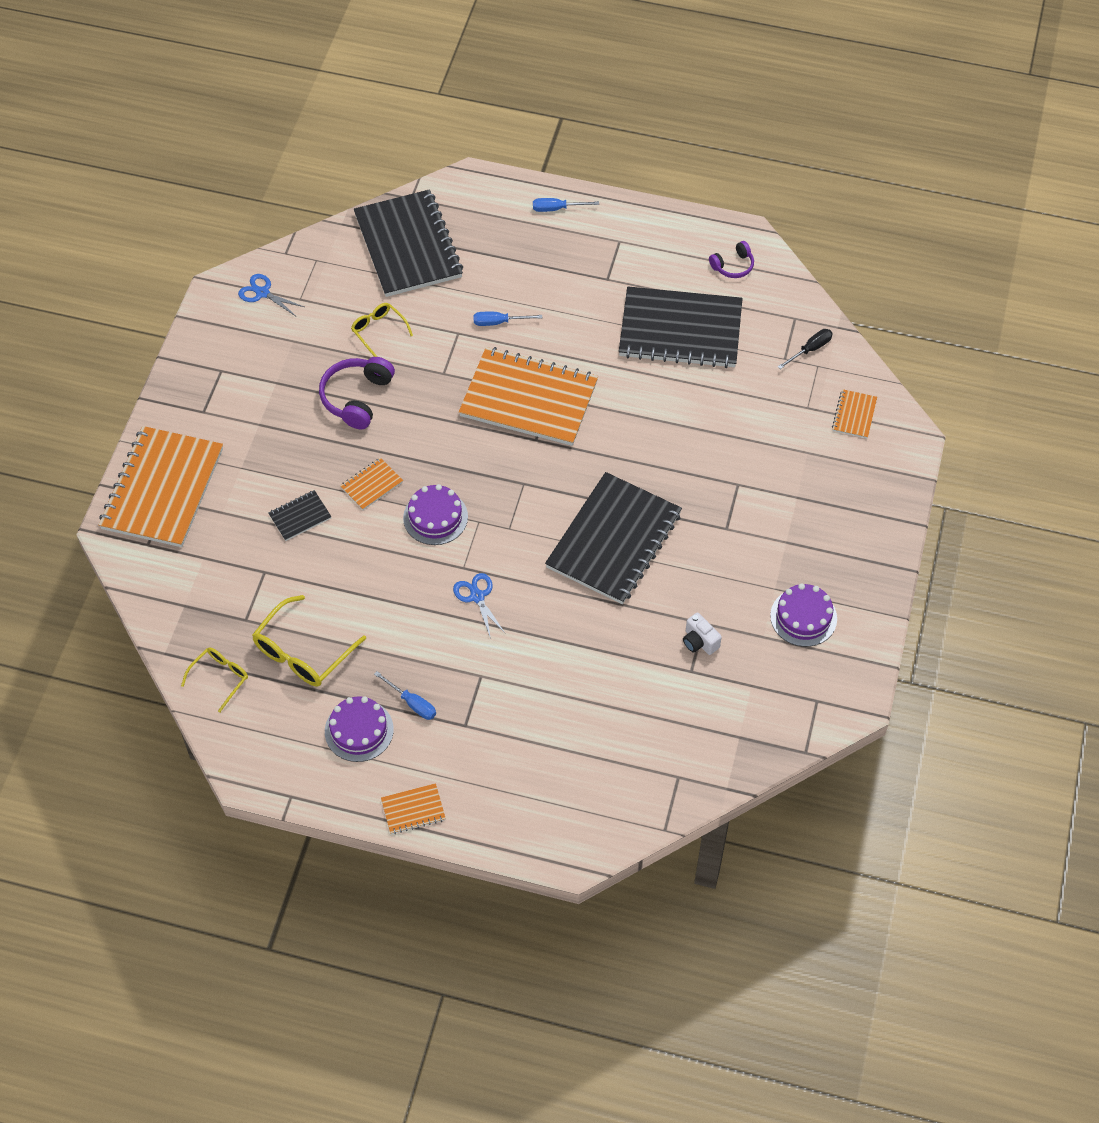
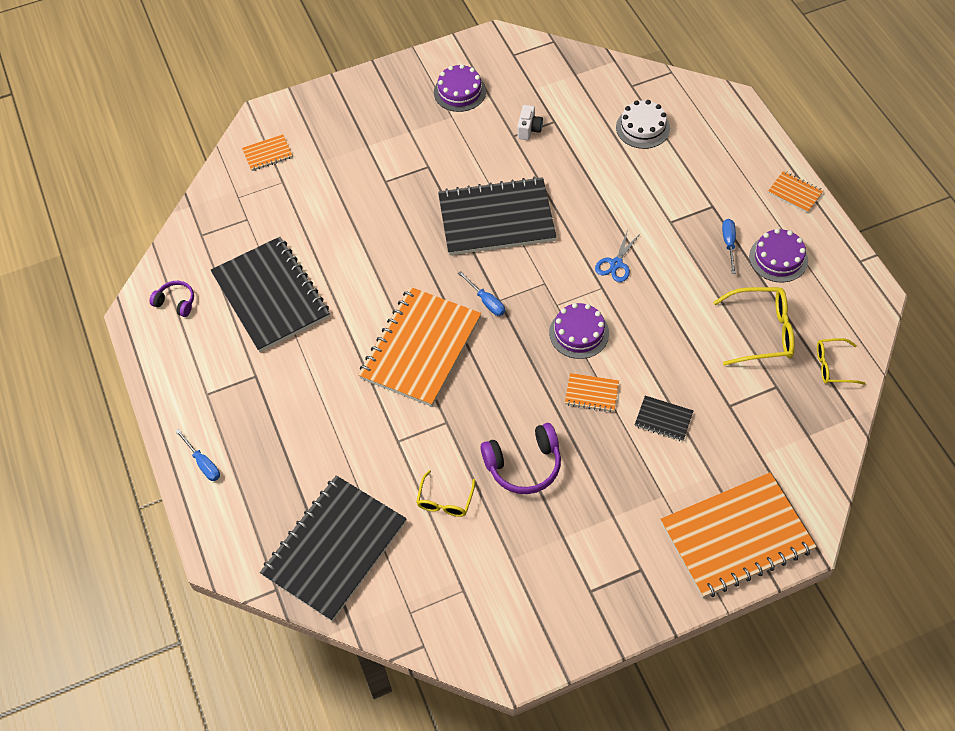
camera: 125 degrees left, 0 degrees up
blue scissors [238,274,304,316] -> none
orange notebook [459,347,598,446] -> orange notebook turned 45 degrees clockwise [358,287,481,407]
blue screwdriver [473,312,542,326] -> blue screwdriver moved to [458,271,505,316]
black screwdriver [778,329,833,369] -> none
none -> white cake [616,100,670,149]

